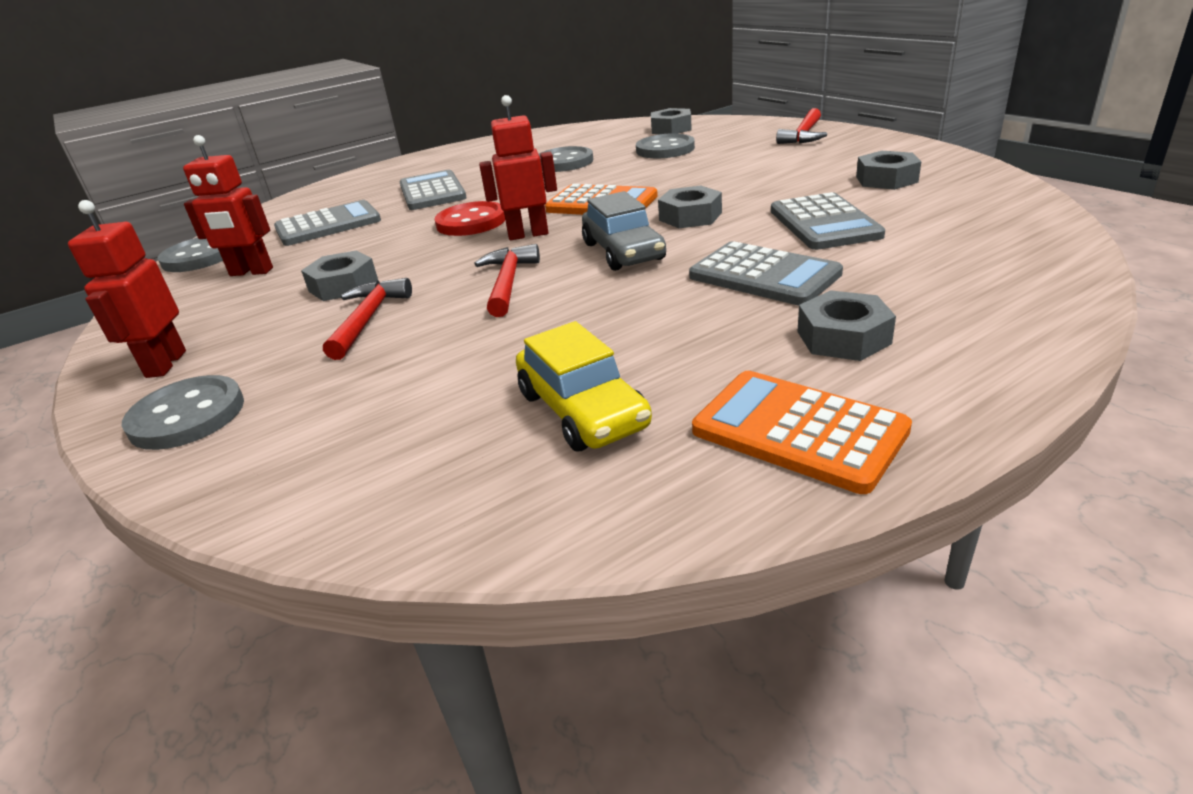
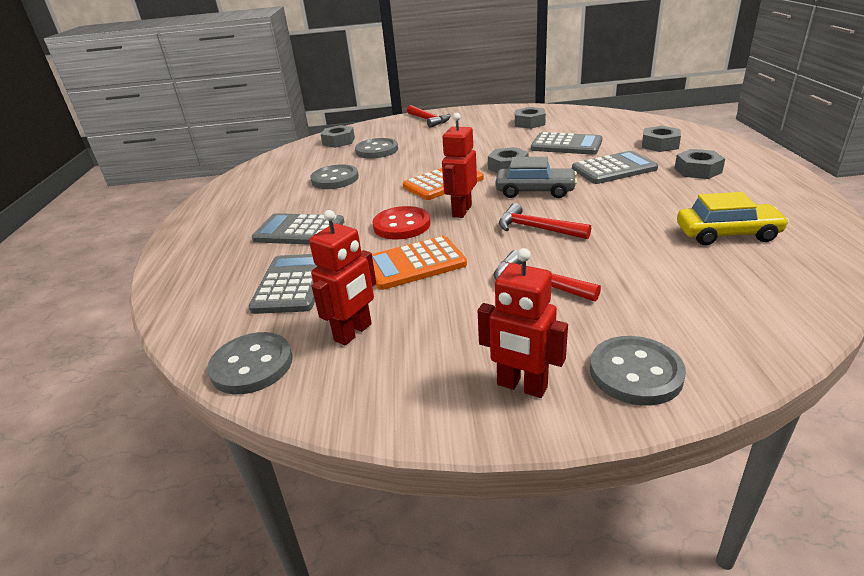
camera: 60 degrees left, 0 degrees up
grey nut [301,251,378,301] -> grey nut moved to [642,126,681,152]
orange calculator [692,371,912,494] -> orange calculator moved to [372,236,467,290]

